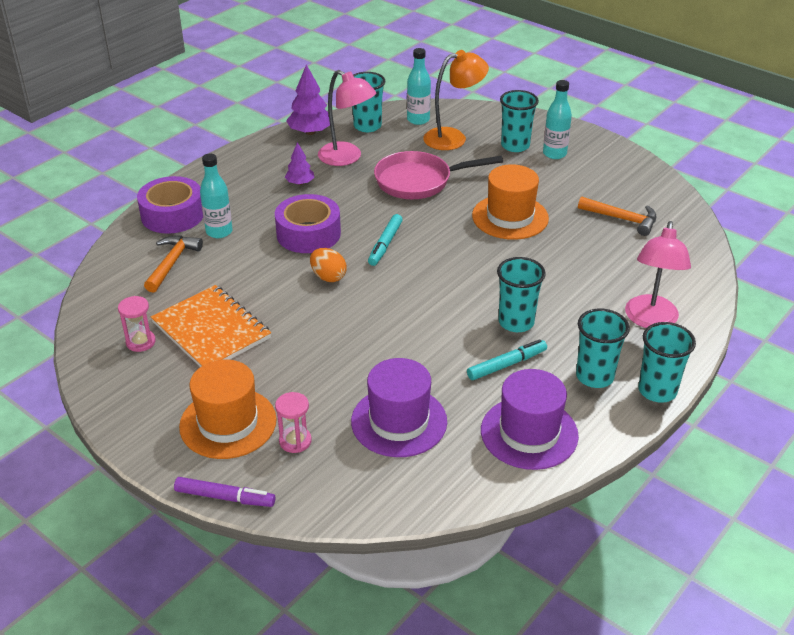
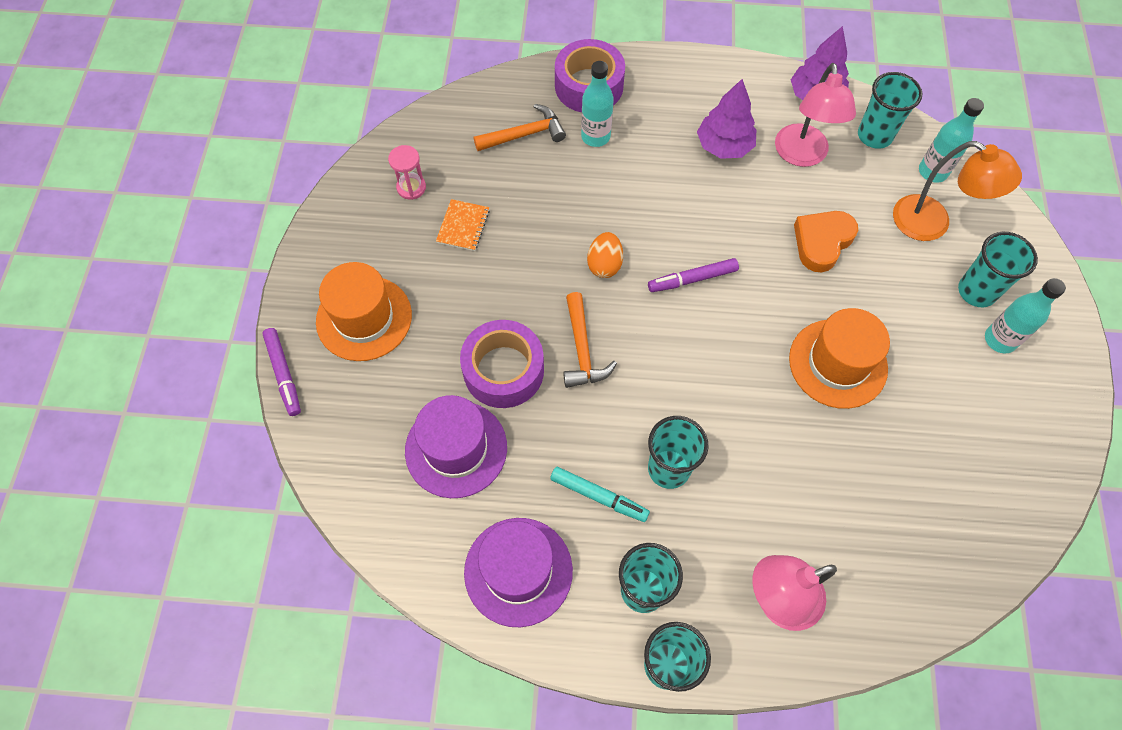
camera: 55 degrees right, 25 degrees up
orange notebook [151,285,271,367] -> orange notebook [436,199,490,251], size x0.50
purple tape [275,194,341,253] -> purple tape moved to [460,320,544,408]
pink hourglass [275,392,312,453] -> none
purple tree [285,142,314,185] -> purple tree [697,79,756,159], size x1.68
turquoise marker [368,214,403,266] -> purple marker [648,258,739,292]
pink pan [374,151,503,199] -> orange heart [794,211,858,272]
orange hammer [578,196,657,236] -> orange hammer moved to [563,292,617,388]

